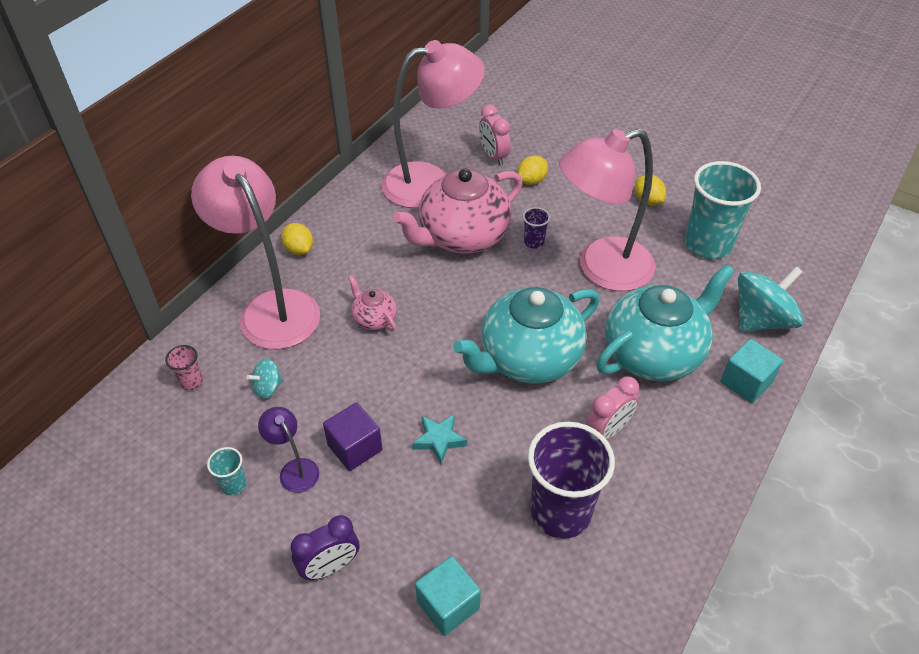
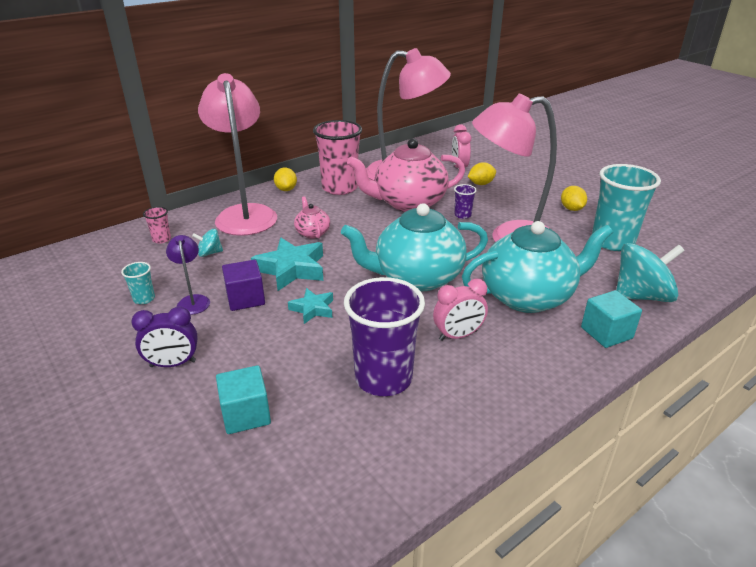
camera: 20 degrees right, 15 degrees down
none -> turquoise star [251,238,323,291]
none -> pink cup [313,120,362,195]

